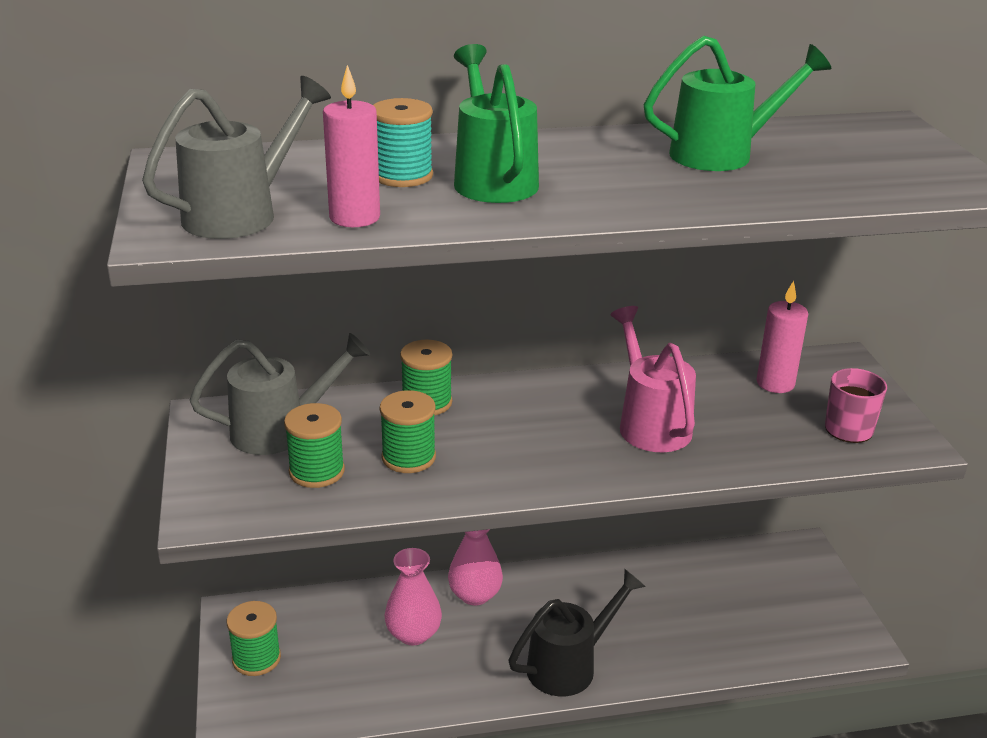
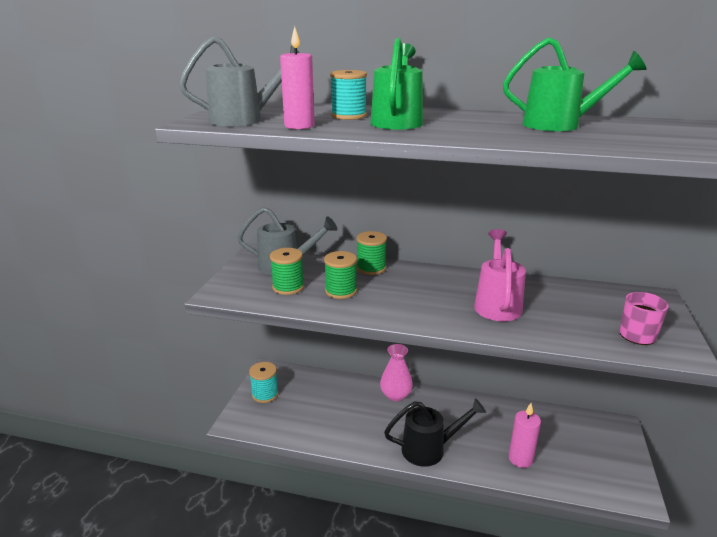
camera: 25 degrees right, 5 degrees down
green spool [227,601,281,676] -> turquoise spool [249,362,279,403]
pink vase [385,548,442,645] -> none
pink candle [757,281,808,393] -> pink candle moved to [509,403,541,468]

